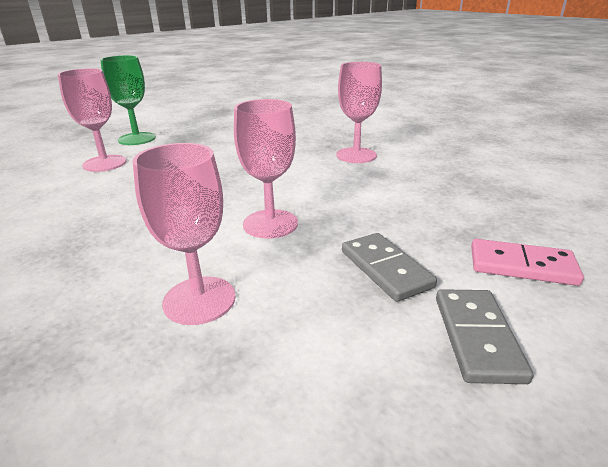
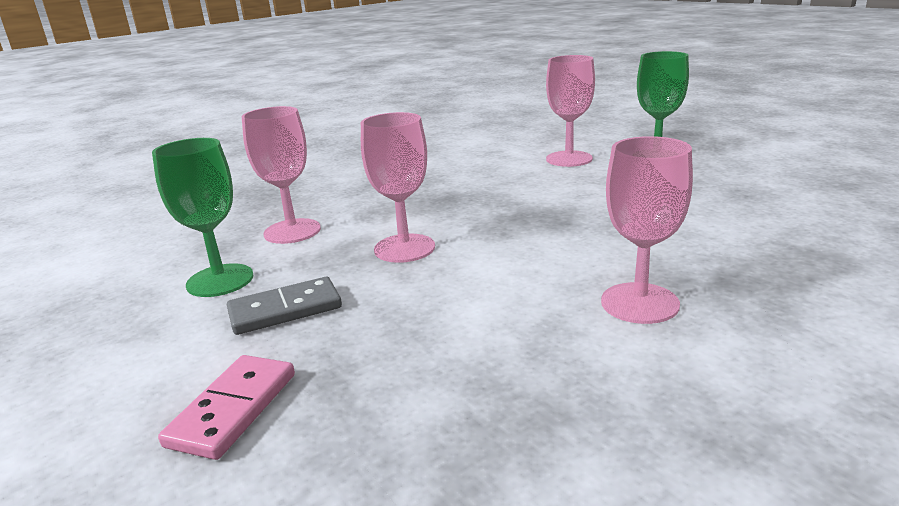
camera: 95 degrees right, 5 degrees down
grey domino [436,289,533,384] -> none
none -> green goblet [152,138,253,297]

